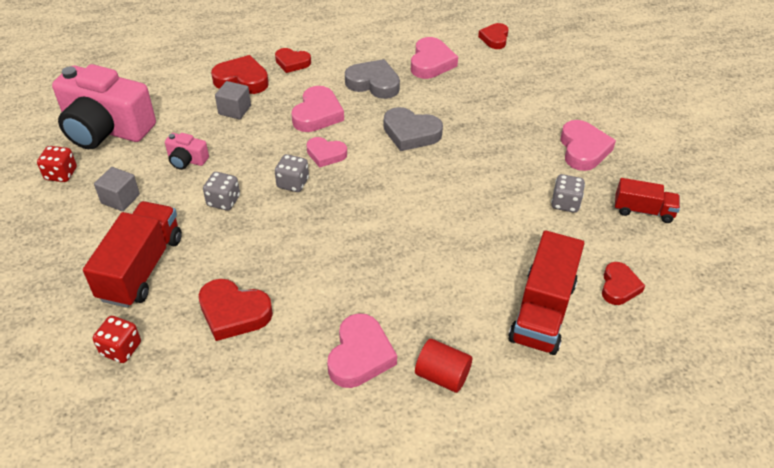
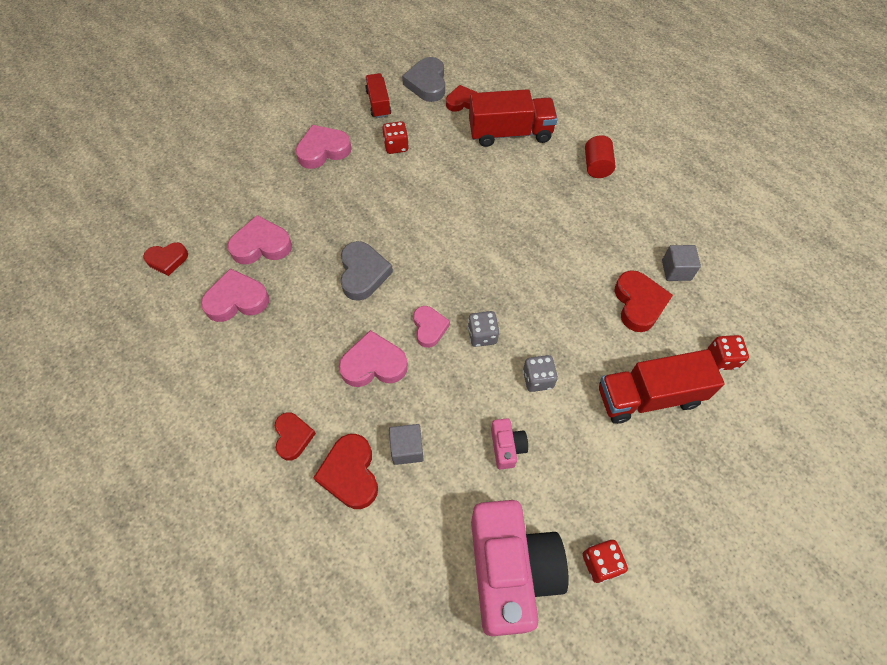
camera: 115 degrees left, 15 degrees up
grey cube [94,167,140,211] -> grey cube moved to [662,245,701,281]
pink heart [327,313,397,388] -> pink heart moved to [227,215,292,264]
grey heart [345,59,400,99] -> grey heart moved to [402,57,445,102]
grey dice [551,174,585,213] -> red dice [382,121,409,154]

